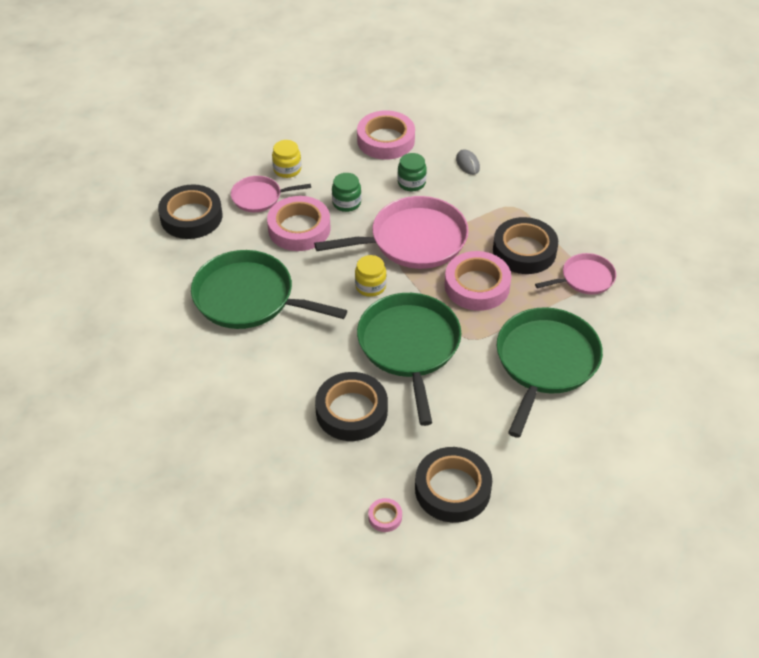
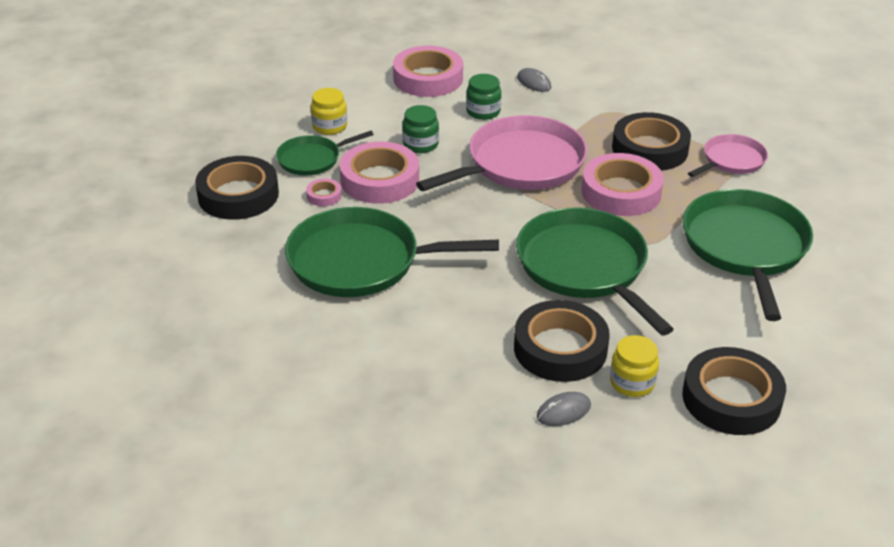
camera: 20 degrees left, 10 degrees down
pink pan [231,176,311,212] -> green pan [276,131,374,176]
yellow jar [355,255,386,297] -> yellow jar moved to [610,335,659,397]
pink tape [368,498,402,532] -> pink tape moved to [306,178,342,206]
none -> grey mouse [537,392,591,426]

